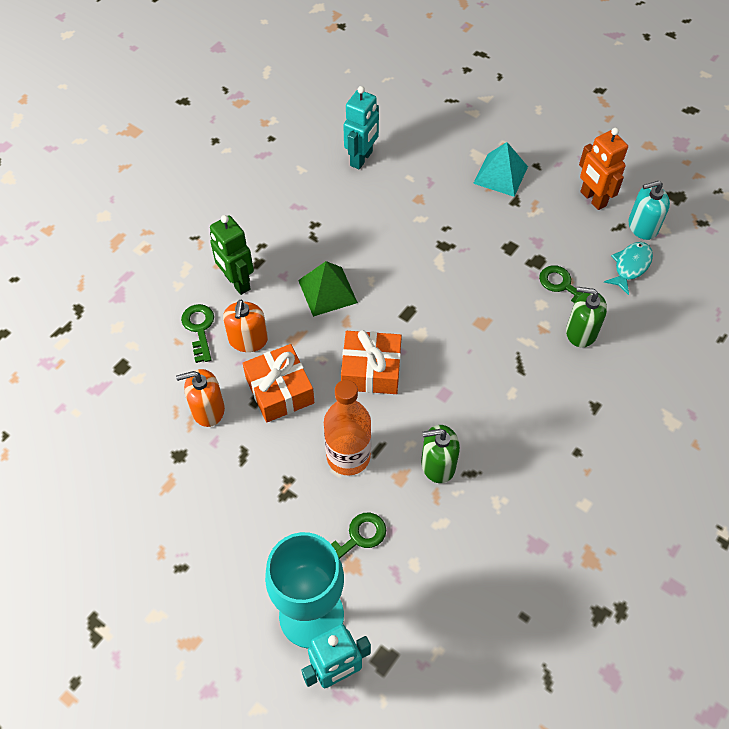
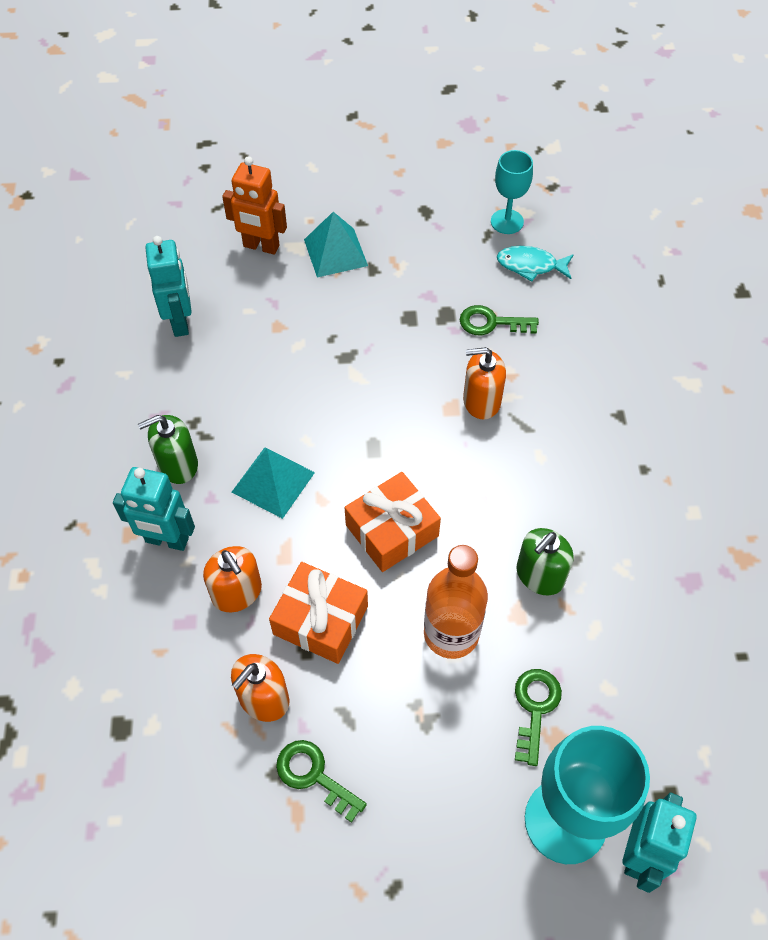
camera: 40 degrees left, 0 degrees up
green key [181,304,214,363] -> green key moved to [276,740,367,823]
green robot [210,215,254,295] -> turquoise robot [113,467,195,551]
green pyramid [298,261,358,317] -> turquoise pyramid [232,447,315,519]
green soap dispenser [566,287,607,347] -> green soap dispenser moved to [138,415,198,484]
orange robot [579,128,628,210] -> orange robot moved to [222,156,287,255]
turquoise fish [604,242,653,295] -> turquoise fish turned 75 degrees counterclockwise [497,246,574,282]
turquoise soap dispenser [628,181,670,240] -> turquoise goblet [491,150,533,234]
none -> orange soap dispenser [463,347,506,420]

